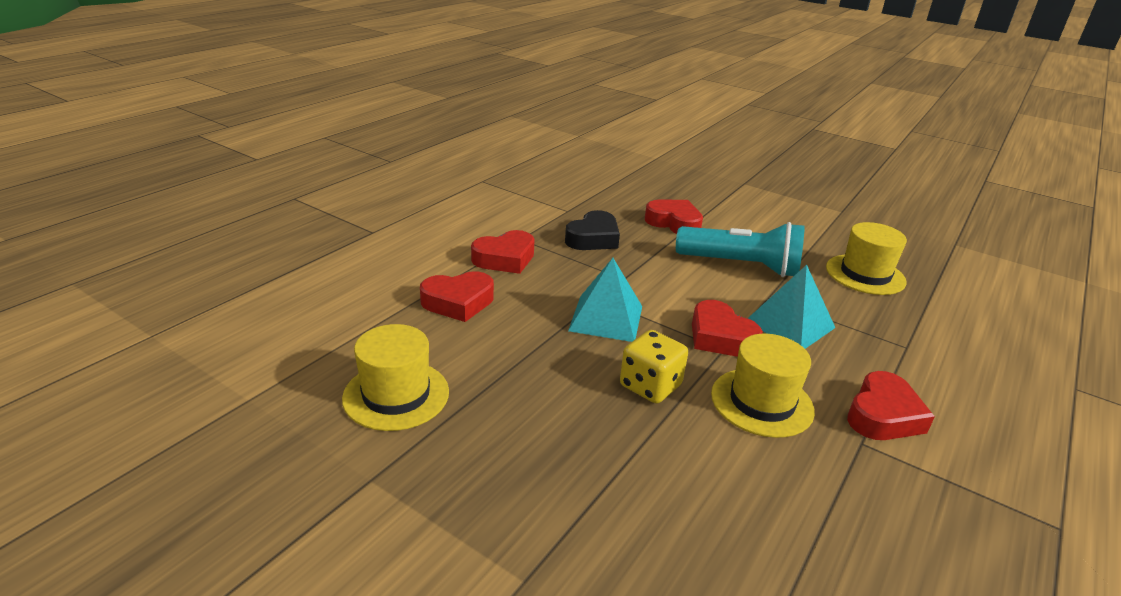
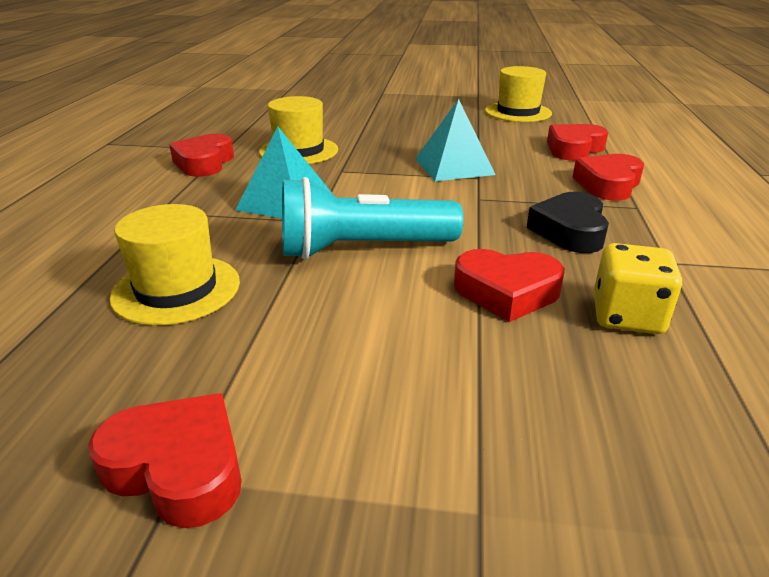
camera: 155 degrees right, 0 degrees up
yellow dice [620,330,688,404] -> yellow dice moved to [594,243,682,334]
red heart [692,300,763,357] -> red heart moved to [88,393,242,528]

